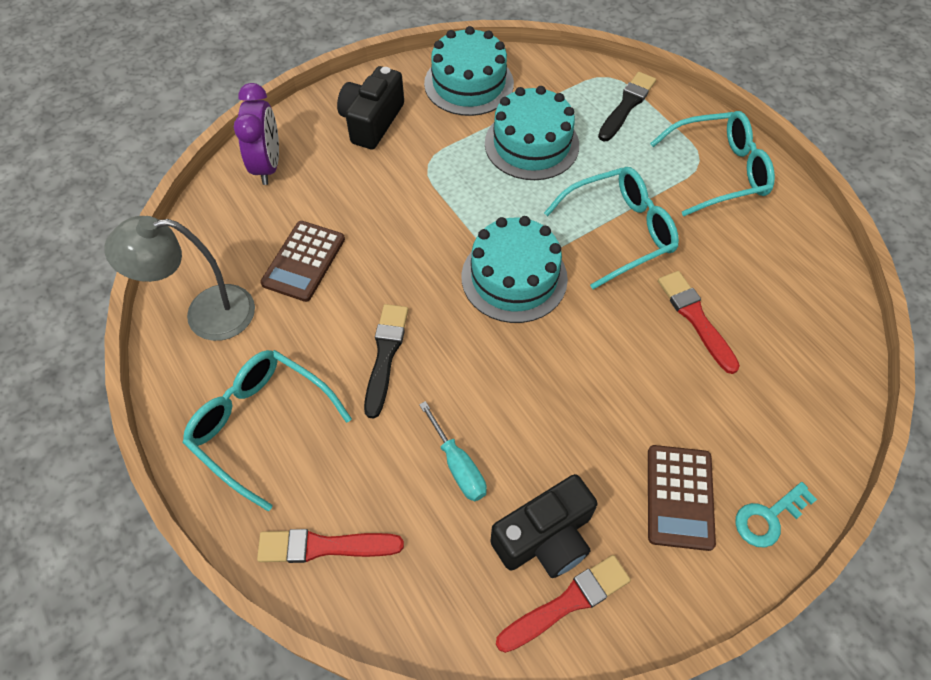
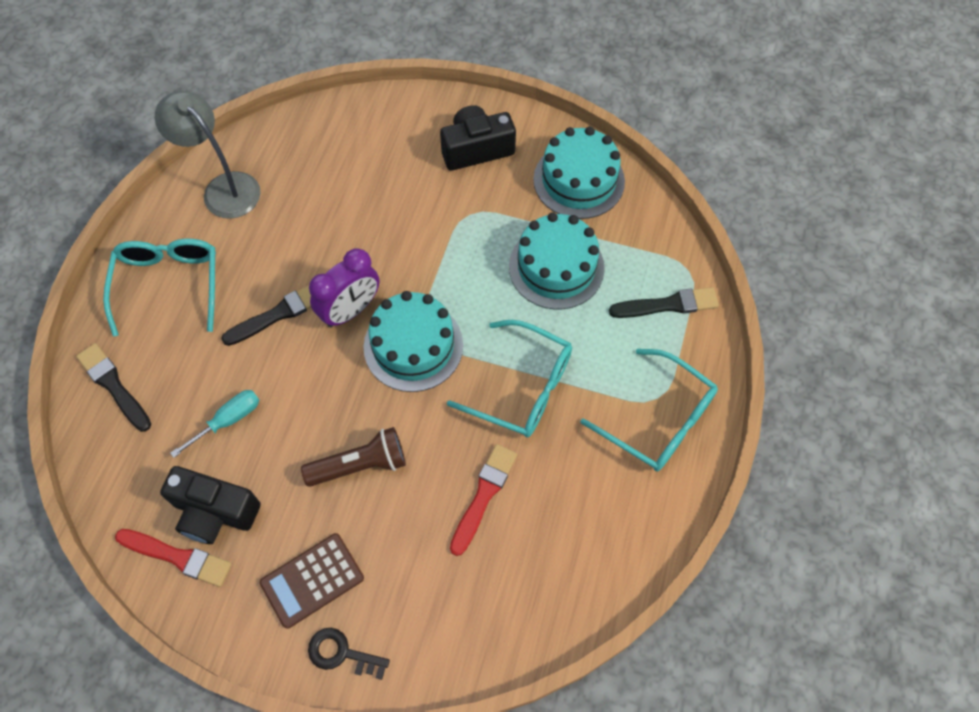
camera: 50 degrees right, 5 degrees up
purple clock [234,83,279,185] -> purple clock moved to [309,248,379,327]
red brush [257,529,404,563] -> black brush [76,343,151,432]
brown calculator [260,221,345,302] -> none
turquoise screwdriver [419,401,487,502] -> turquoise screwdriver turned 150 degrees counterclockwise [170,390,259,458]
turquoise key [735,482,817,548] -> black key [308,628,390,680]
none -> brown flashlight [301,427,406,487]

